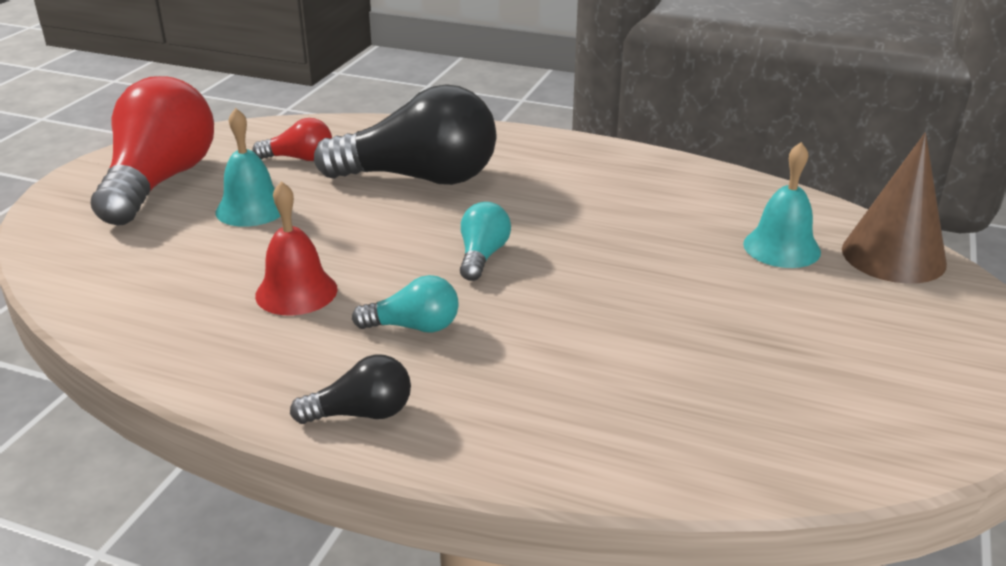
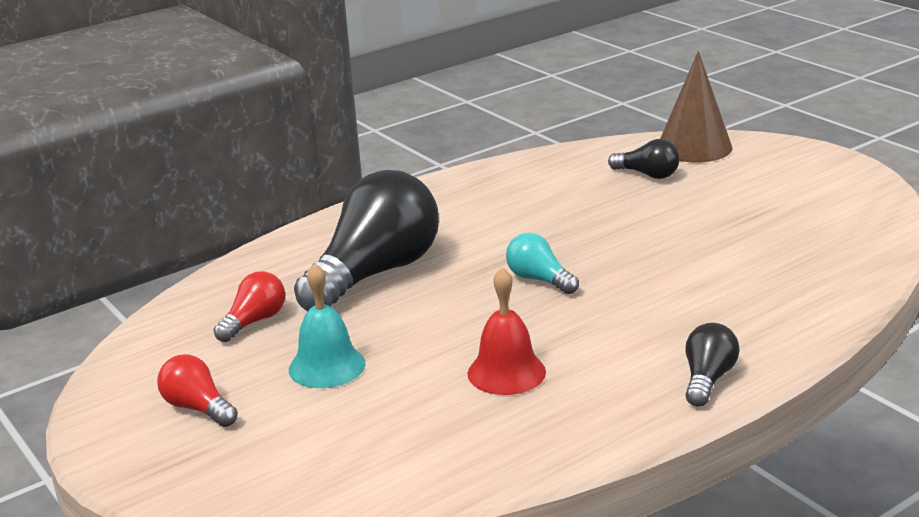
camera: 55 degrees left, 5 degrees down
red light bulb [91,76,214,226] -> red light bulb [157,354,238,427], size x0.46
turquoise light bulb [352,275,459,333] -> none
turquoise bell [743,142,821,268] -> black light bulb [608,139,680,179]

